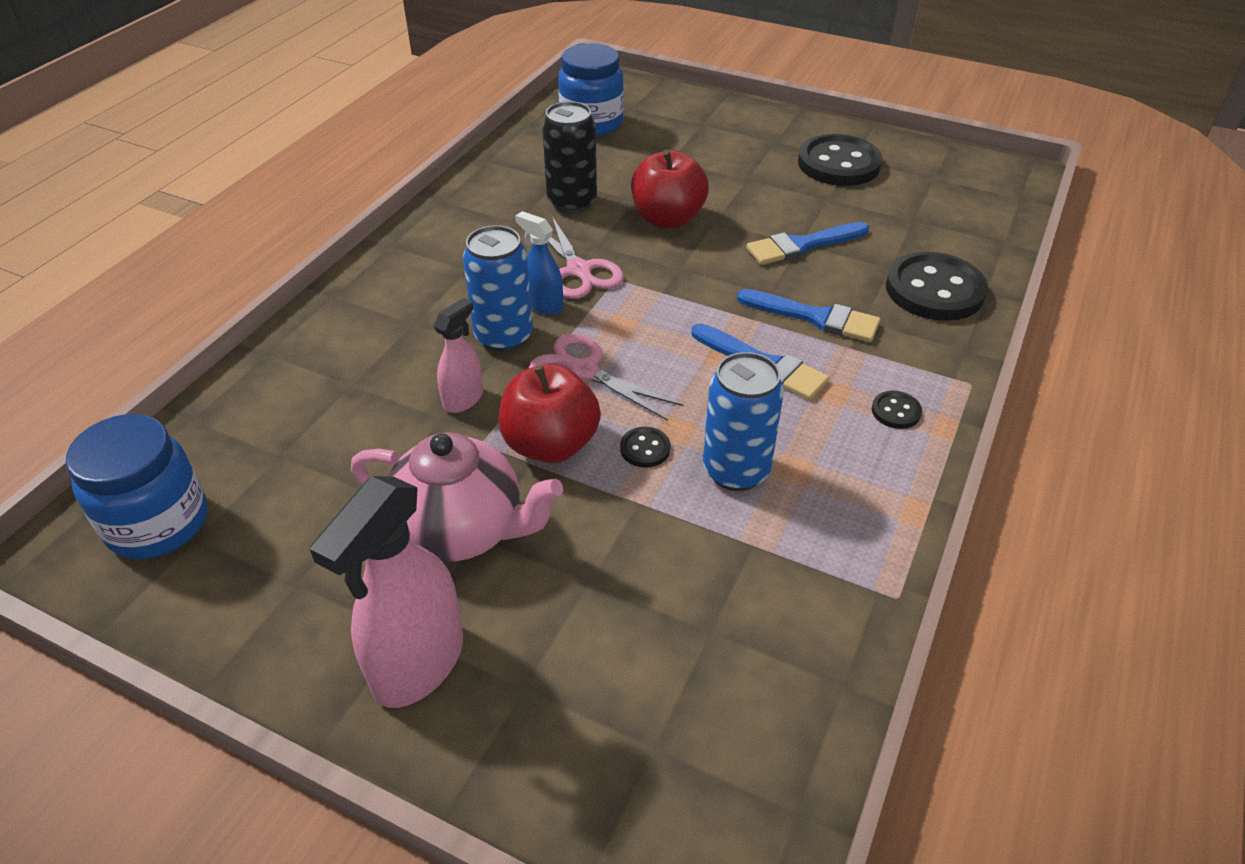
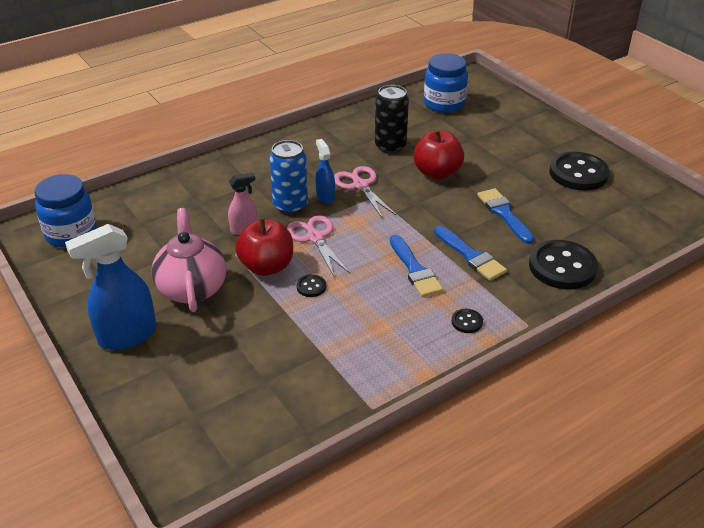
camera: 30 degrees right, 5 degrees down
pink spray bottle [310,476,463,708] -> blue spray bottle [65,224,156,350]
pink teapot [351,432,563,562] -> pink teapot turned 150 degrees counterclockwise [151,208,226,312]
pink scissors [548,216,624,299] -> pink scissors turned 150 degrees clockwise [334,166,397,219]
blue can [703,352,784,491] -> none
blue brush [746,222,869,265] -> blue brush turned 60 degrees clockwise [477,188,534,244]

